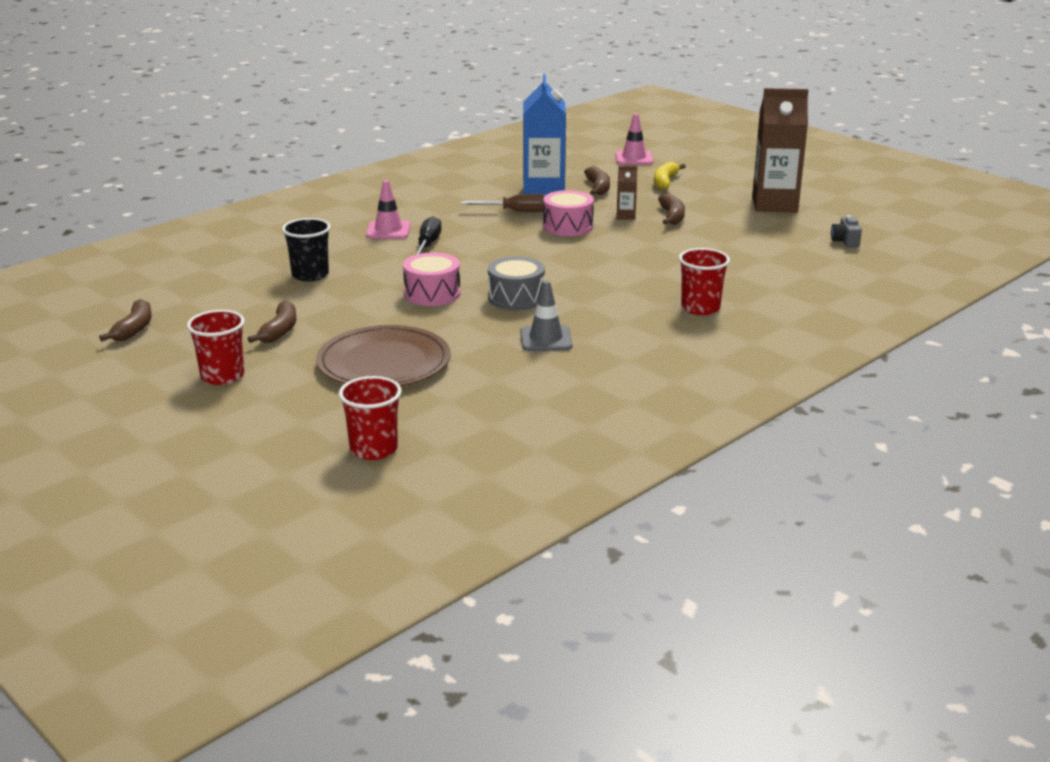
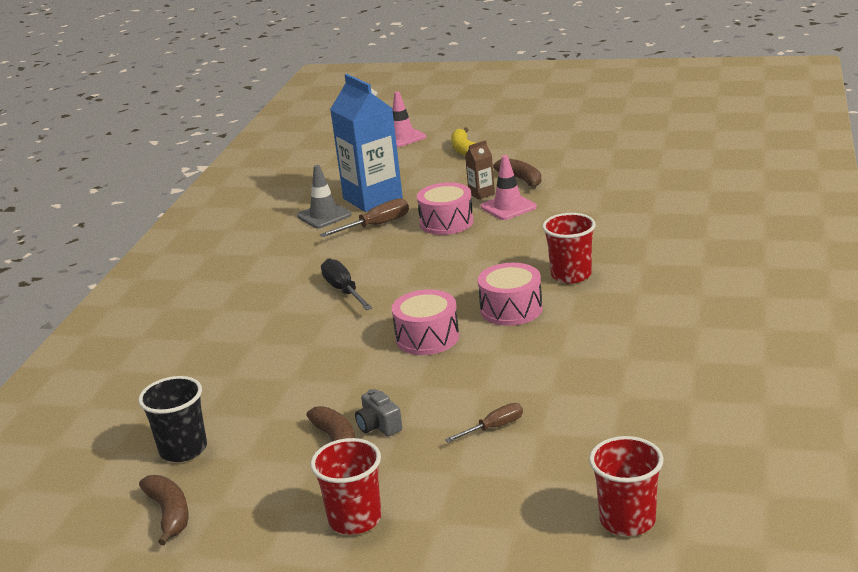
camera: 30 degrees left, 0 degrees up
black cup [282,218,331,282] -> black cup moved to [138,376,207,462]
brown plate [316,325,451,386] -> brown screwdriver [445,403,523,442]
pink traffic cone [366,180,411,239] -> pink traffic cone moved to [481,155,537,220]
grey drum [488,256,545,311] -> pink drum [478,263,543,326]
grey traffic cone [520,281,572,351] -> grey traffic cone moved to [297,165,352,228]
brown banana [584,166,610,195] -> none
red cup [679,248,730,315] -> red cup moved to [542,213,596,284]
brown carton [752,88,808,213] -> none
grey camera [831,215,862,247] -> grey camera moved to [355,389,402,436]

